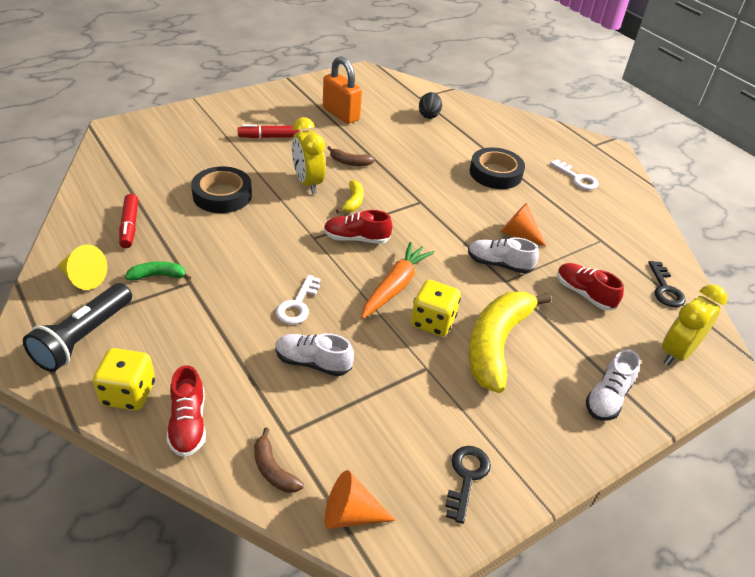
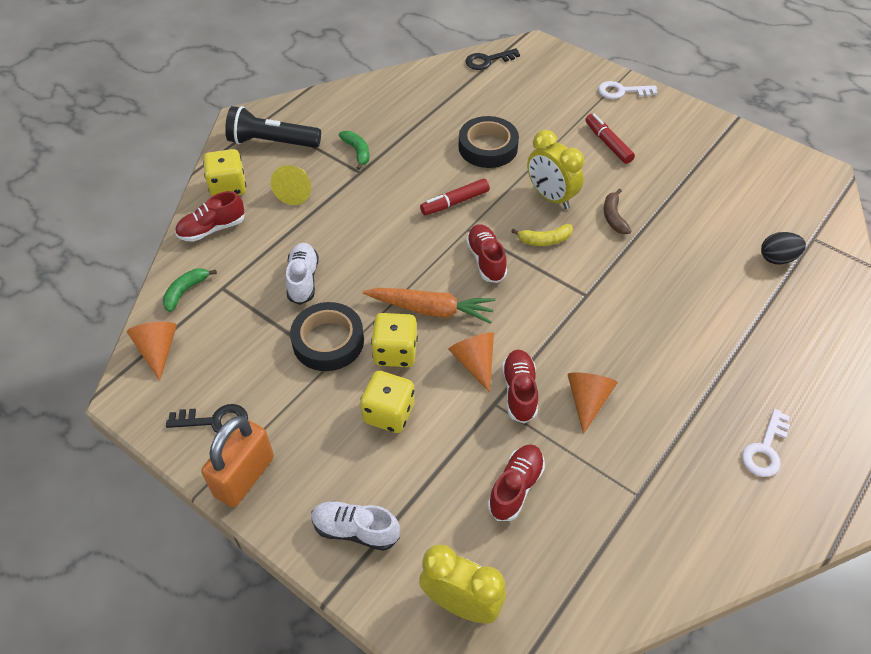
camera: 75 degrees right, 10 degrees up
yellow cone [57,244,107,290] -> yellow cone moved to [271,165,311,205]
red marker [119,194,138,248] -> red marker moved to [420,178,490,215]
brown banana [254,428,304,493] -> green banana [163,268,217,312]
white key [276,275,320,325] -> white key moved to [598,81,657,99]
yellow clock [292,117,325,194] -> yellow clock turned 90 degrees counterclockwise [527,130,584,209]
orange padlock [323,56,362,124] -> orange padlock moved to [201,416,274,507]
white shoe [468,237,539,274] -> red shoe [502,350,538,424]
black tape [469,147,525,189] -> black tape moved to [290,302,364,371]
yellow banana [469,291,551,393] -> yellow dice [360,371,415,433]
black key [648,261,685,307] -> black key moved to [465,48,520,70]
none -> orange cone [448,332,494,393]

